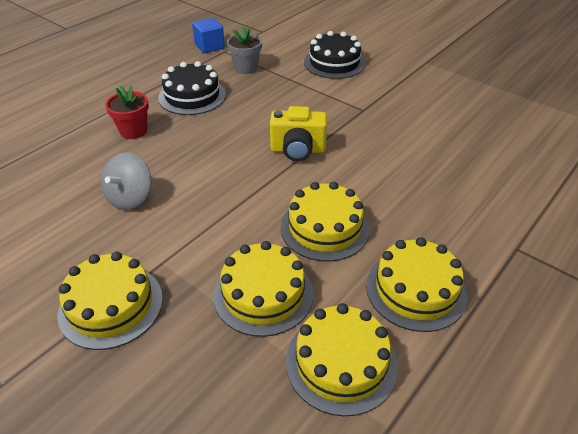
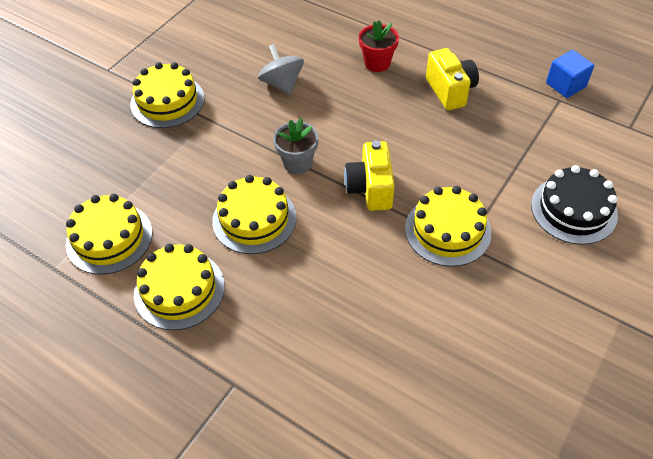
camera: 85 degrees right, 10 degrees up
grey spinning top [101,152,152,210] -> grey spinning top turned 45 degrees clockwise [258,44,304,95]
black cake [158,61,226,115] -> yellow camera [426,48,479,110]
yellow cake [213,241,313,337] -> yellow cake moved to [405,186,491,267]
grey flower pot [227,27,262,74] -> grey flower pot moved to [273,118,319,174]

